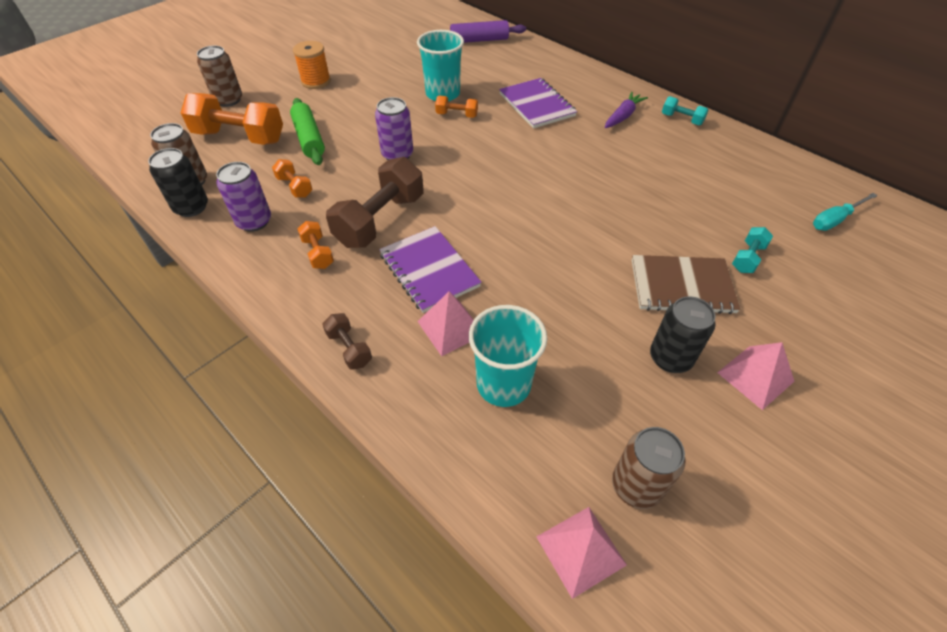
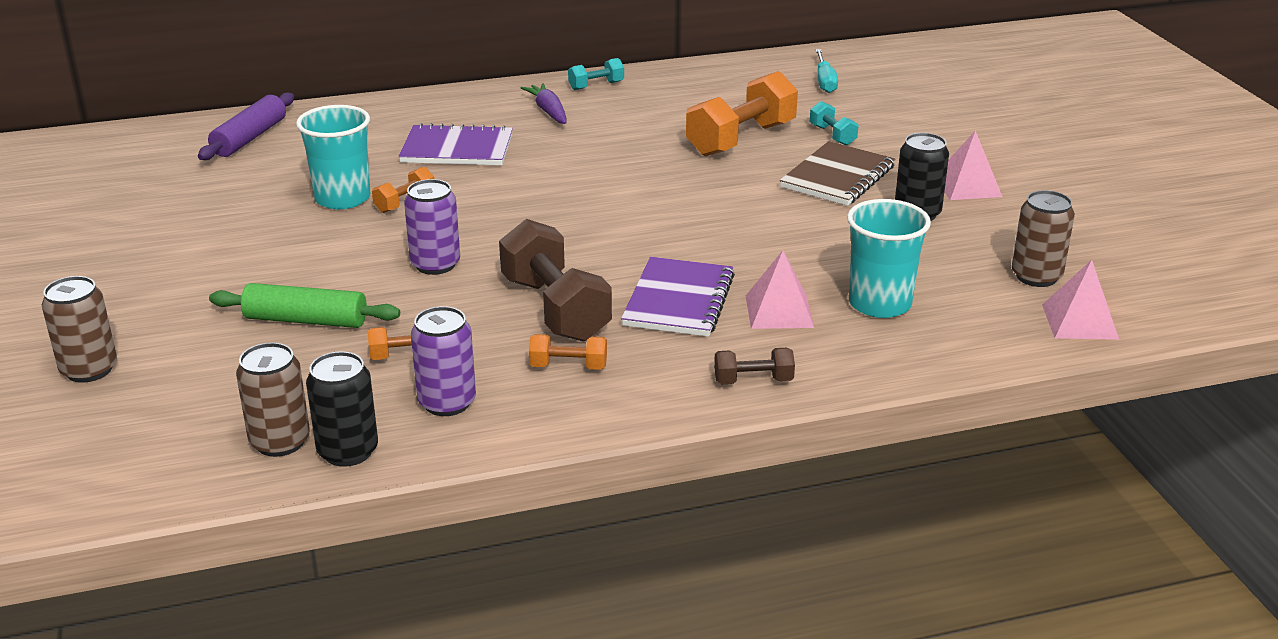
camera: 60 degrees left, 20 degrees down
orange dumbbell [181,93,283,145] -> orange dumbbell moved to [686,71,798,157]
orange spool [293,41,331,89] -> none
purple notebook [379,226,482,313] -> purple notebook turned 75 degrees counterclockwise [621,257,735,337]

